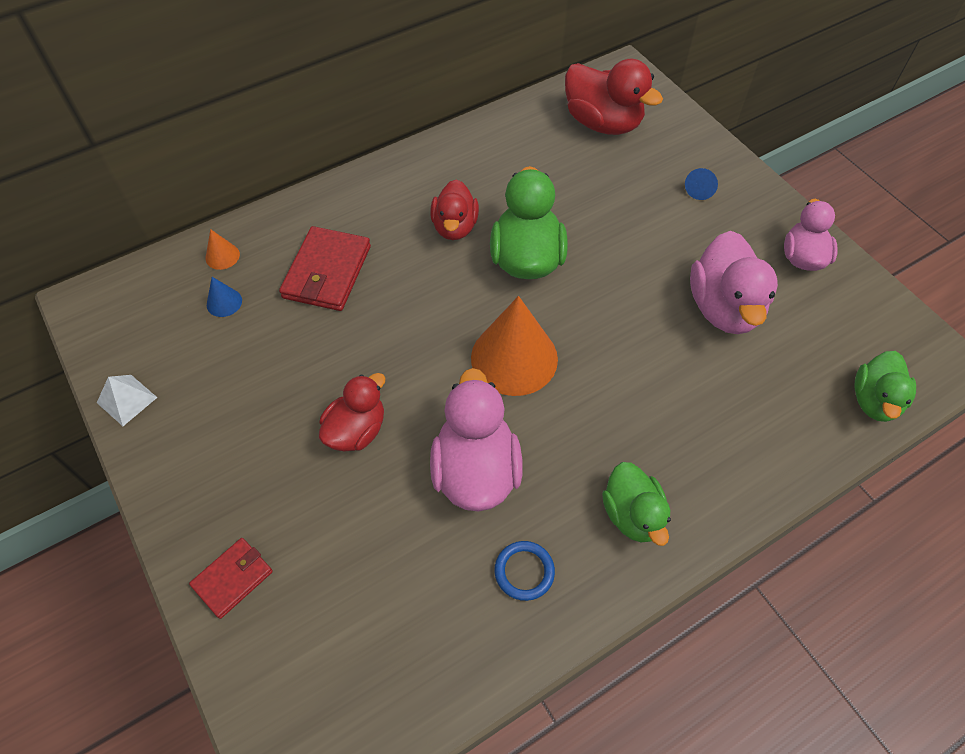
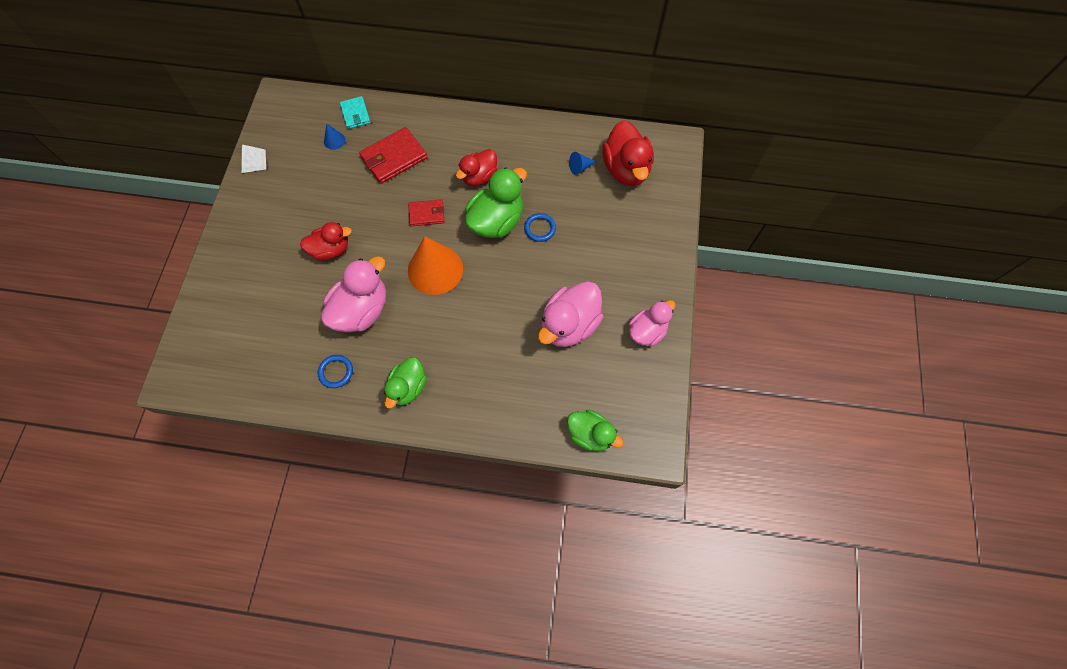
camera: 40 degrees right, 10 degrees up
red wallet [189,538,273,619] -> red wallet moved to [408,199,445,226]
orange cone [205,229,240,270] -> turquoise wallet [340,96,370,129]
blue cone [685,168,718,200] -> blue cone moved to [569,152,596,175]
green duck [854,351,916,422] -> green duck turned 120 degrees counterclockwise [567,410,624,451]
none -> blue ring [524,213,556,242]

